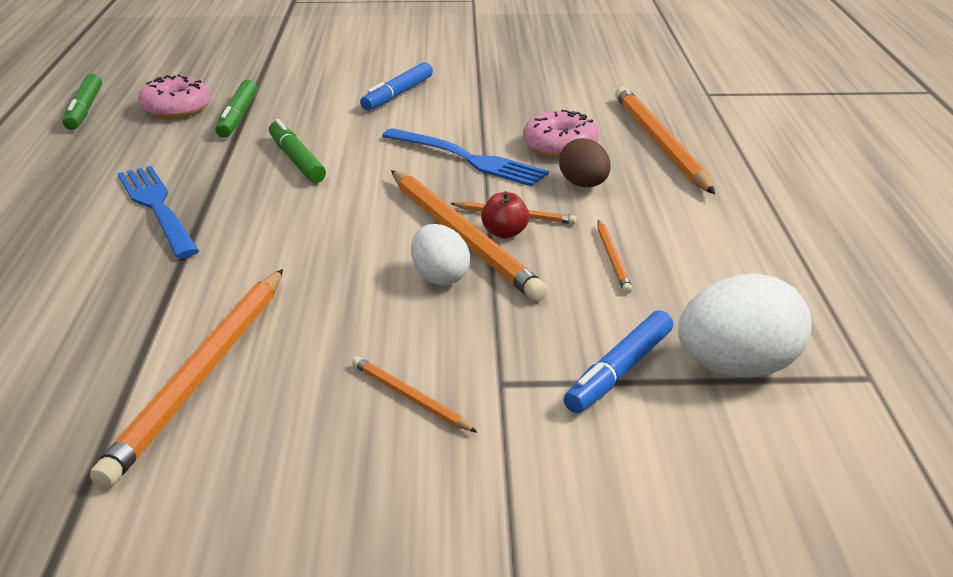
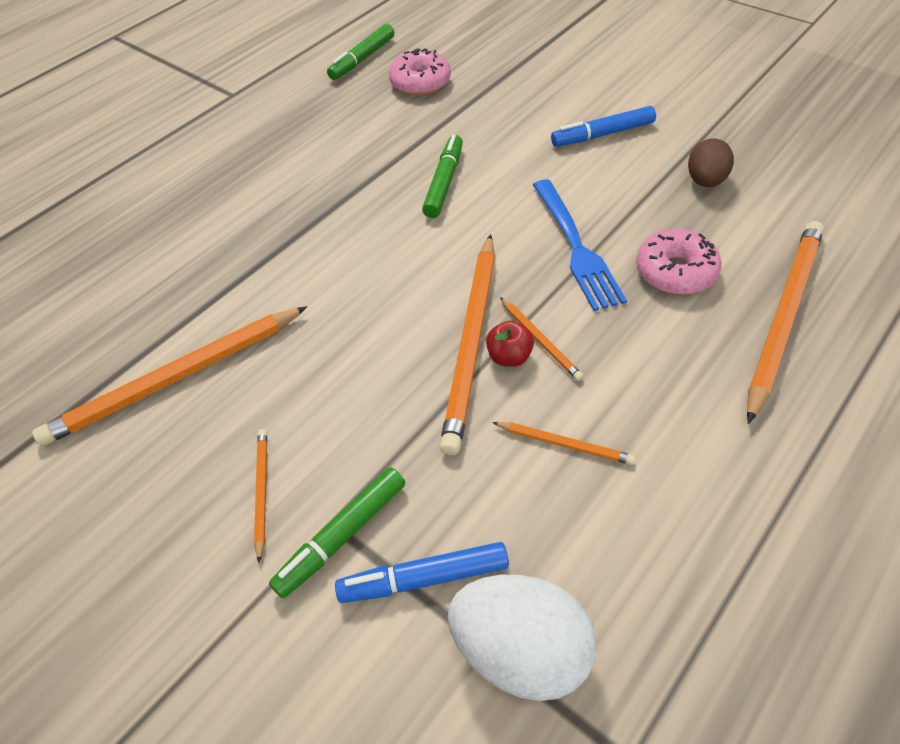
camera: 45 degrees right, 20 degrees up
blue fork [118,166,199,258] -> none
green marker [215,80,257,138] -> green marker moved to [269,467,405,598]
white egg [411,224,470,286] -> none
brown egg [559,138,611,187] -> brown egg moved to [688,139,734,187]
orange pencil [598,219,632,294] -> orange pencil turned 105 degrees counterclockwise [492,422,635,465]

